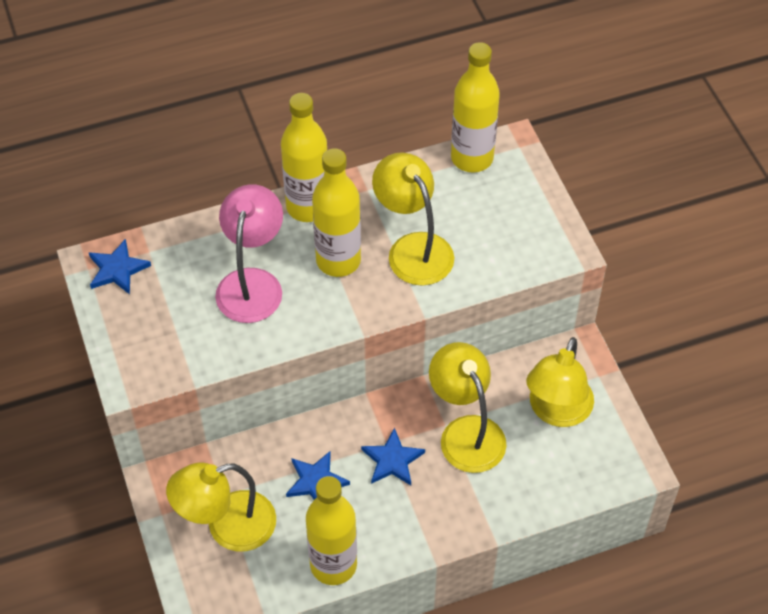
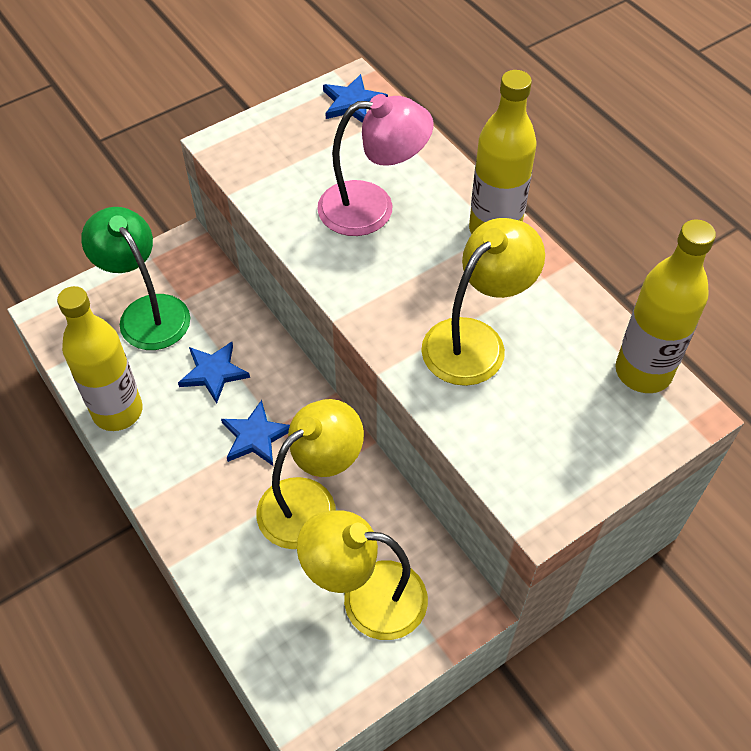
camera: 75 degrees right, 0 degrees up
yellow lamp [166,463,276,551] -> green lamp [81,207,190,350]
yellow bottle [312,148,361,277] -> none

